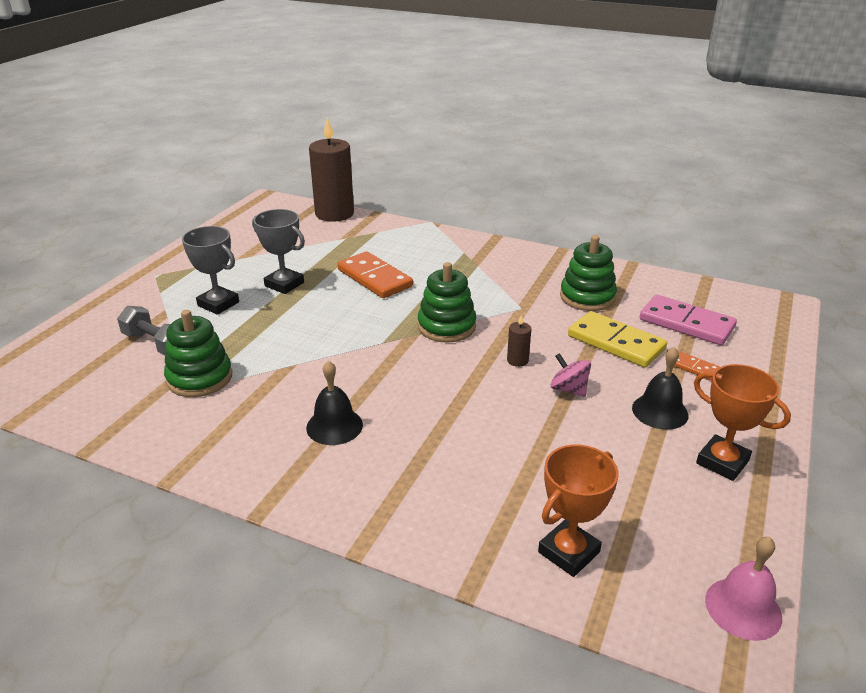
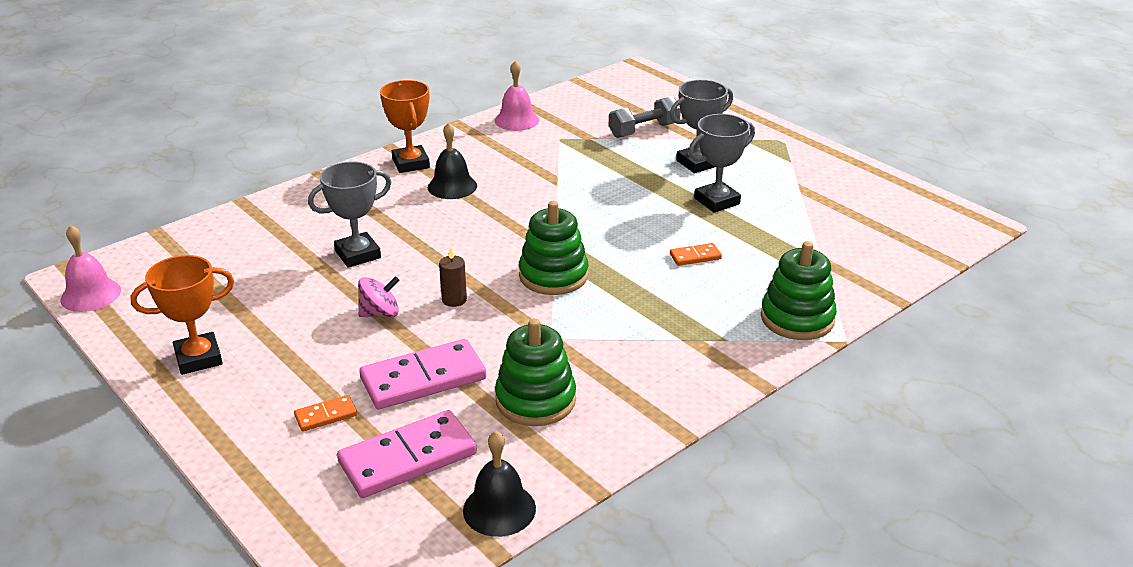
camera: 115 degrees right, 0 degrees up
green stacking toy [164,310,232,397] -> green stacking toy moved to [761,241,837,340]
brown candle [309,118,354,222] -> none
orange domino [337,251,413,298] -> orange domino [670,243,722,266], size x0.48
orange trophy [538,445,619,577] -> orange trophy moved to [380,80,430,173]
yellow domino [568,311,667,368] -> pink domino [359,339,486,409]
black bell [632,347,689,430] -> black bell moved to [463,431,536,537]
none -> grey trophy [308,161,392,268]
none -> pink bell [495,61,539,131]

